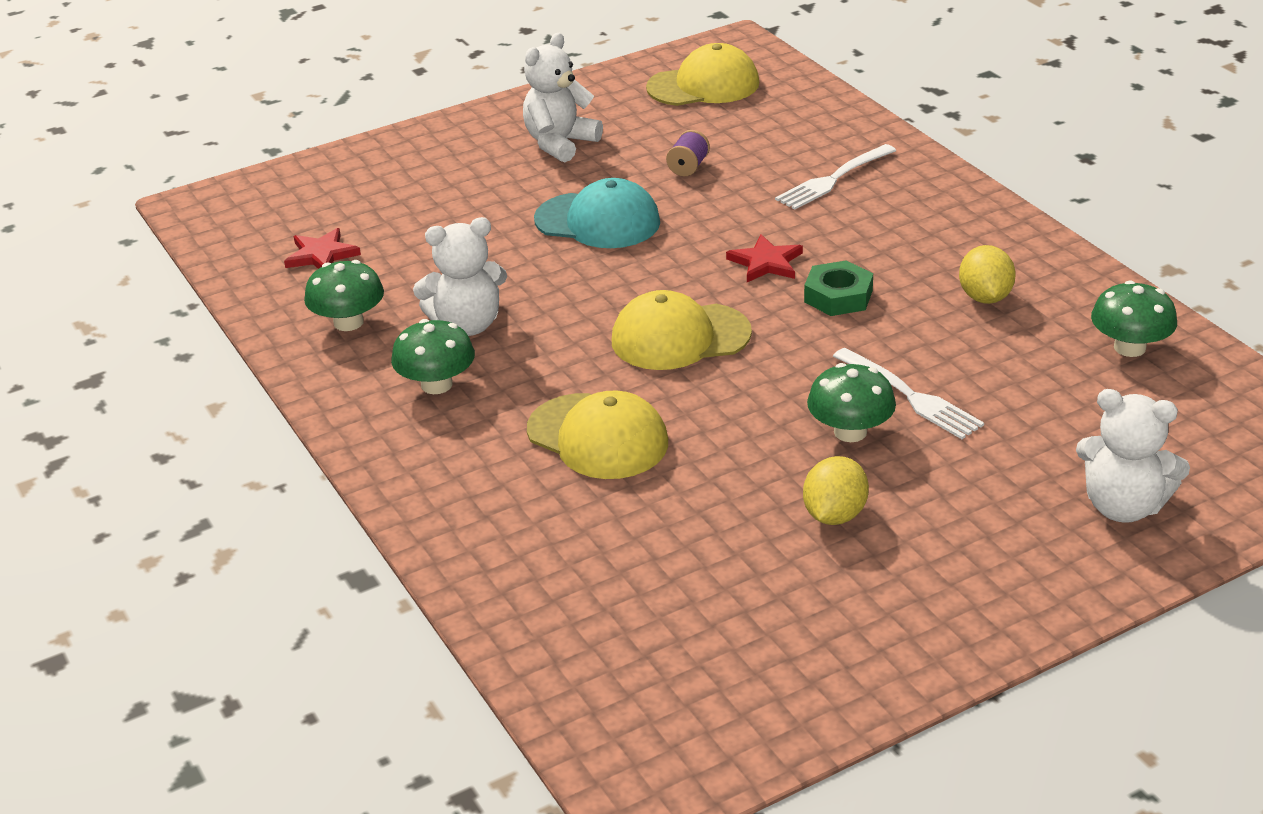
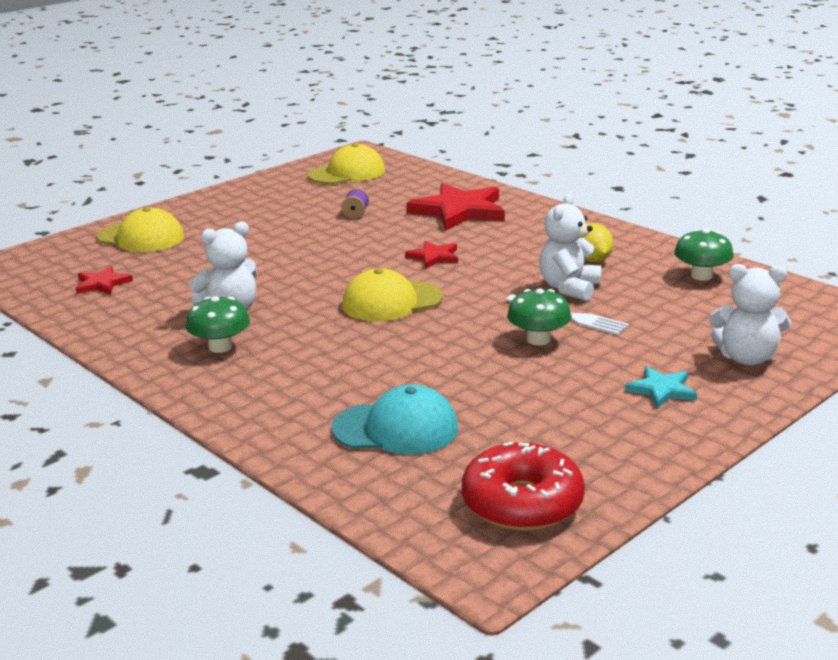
camera: 15 degrees left, 10 degrees down
green mushroom [304,260,384,331] -> none
white teddy bear [523,33,603,162] -> white teddy bear moved to [539,194,601,301]
yellow cap [527,390,668,479] -> yellow cap moved to [97,207,184,252]
turquoise cap [534,178,660,248] -> turquoise cap moved to [332,384,459,455]
white fork [775,144,896,210] -> red star [406,183,505,231]
yellow lemon [803,456,869,525] -> none
green nut [804,260,873,316] -> none
none -> red donut [462,442,585,531]
none -> turquoise star [625,366,697,408]

